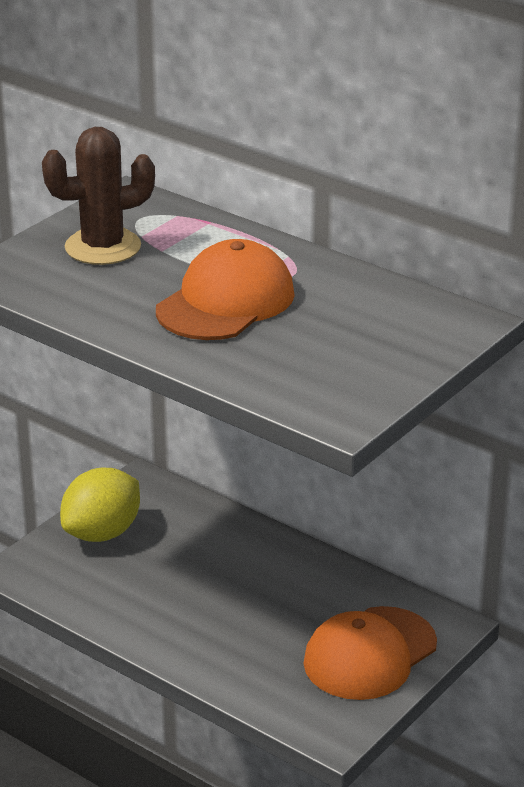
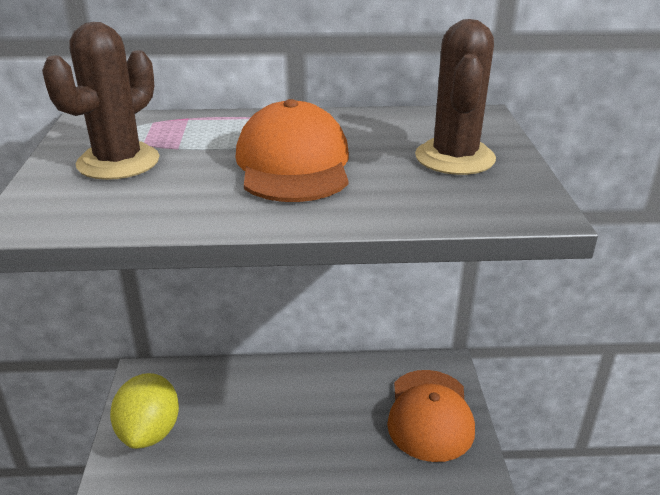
camera: 40 degrees left, 0 degrees up
none -> brown cactus [415,19,496,175]

